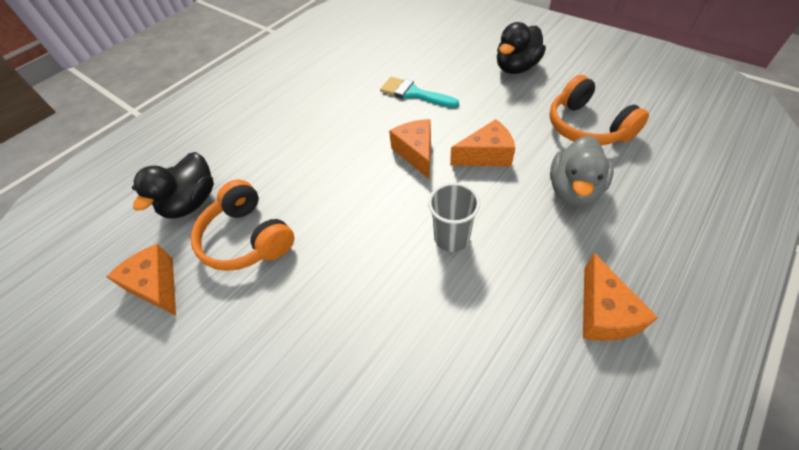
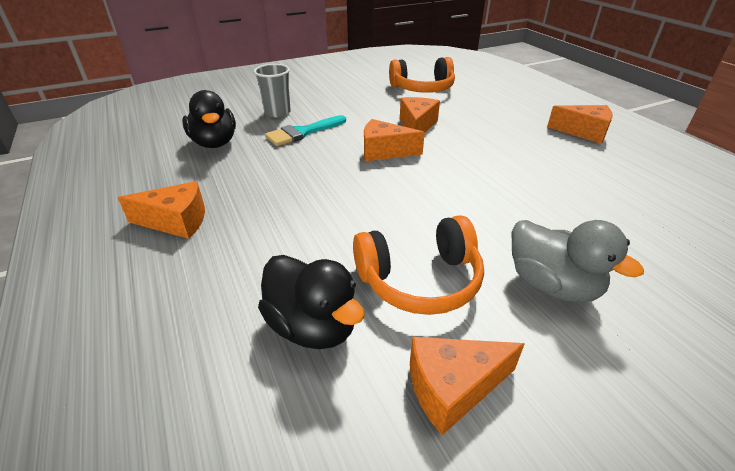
camera: 70 degrees left, 15 degrees down
grey cup [428,183,480,252] -> grey cup moved to [254,64,291,118]
black duck [497,22,546,74] -> black duck moved to [182,90,236,148]
grey duck [550,136,614,206] -> grey duck moved to [512,220,644,303]
none -> orange cheese [118,181,205,239]

